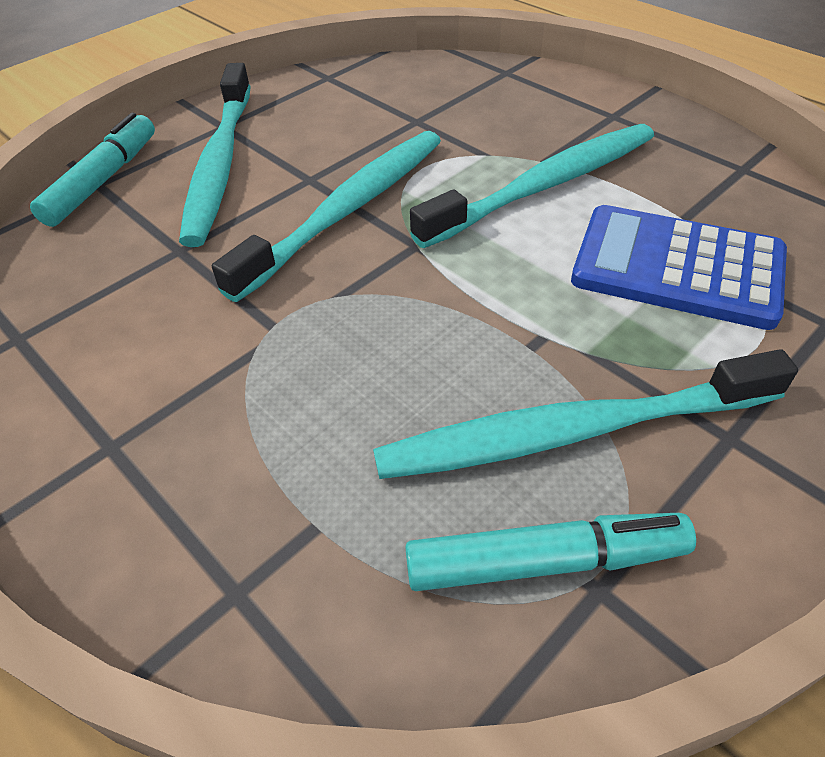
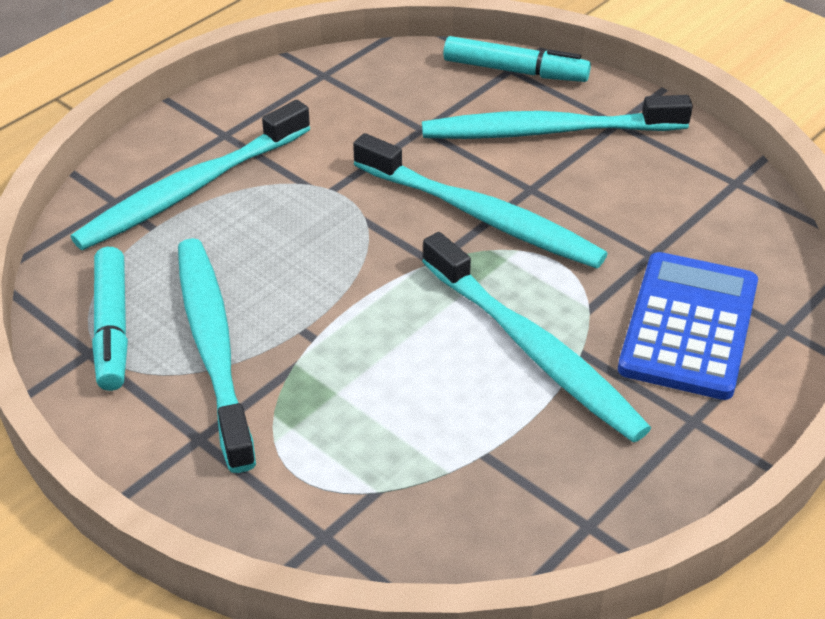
camera: 85 degrees right, 5 degrees down
blue calculator [571,205,787,330] -> blue calculator moved to [618,252,758,400]
none -> turquoise toothbrush [70,100,310,250]

